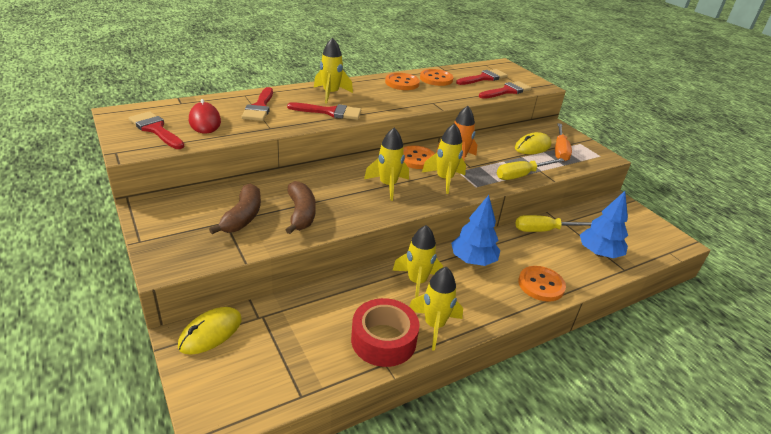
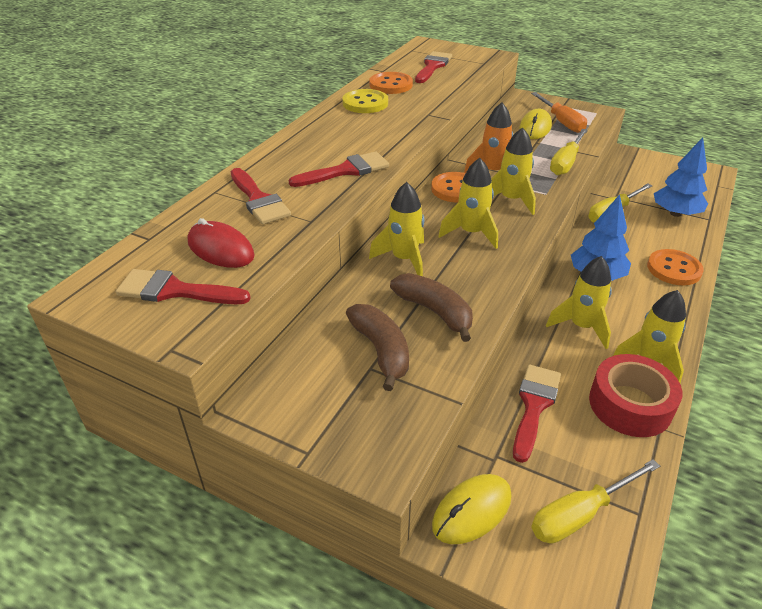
camera: 30 degrees left, 5 degrees up
yellow mouse [178,307,242,355] -> yellow mouse turned 45 degrees clockwise [432,474,512,544]
yellow rocket [314,38,353,104] -> yellow rocket moved to [369,182,425,276]
orange button [385,73,420,90] -> yellow button [343,89,388,113]
red brush [479,81,532,99] -> red brush moved to [513,365,561,463]
none -> yellow screwdriver [531,459,660,544]

